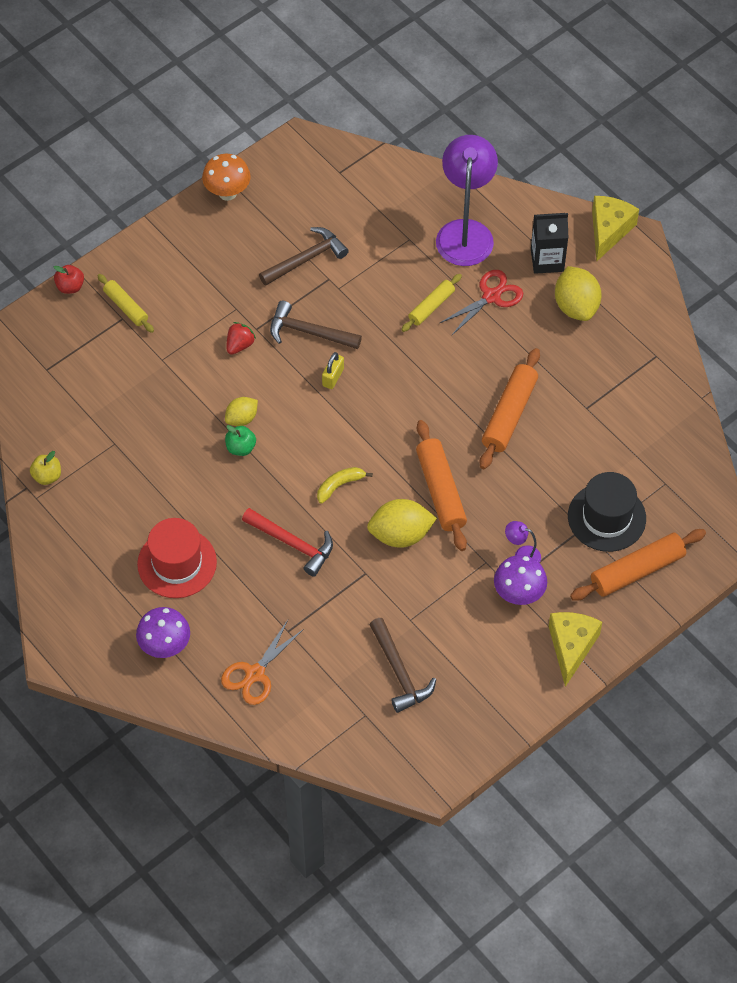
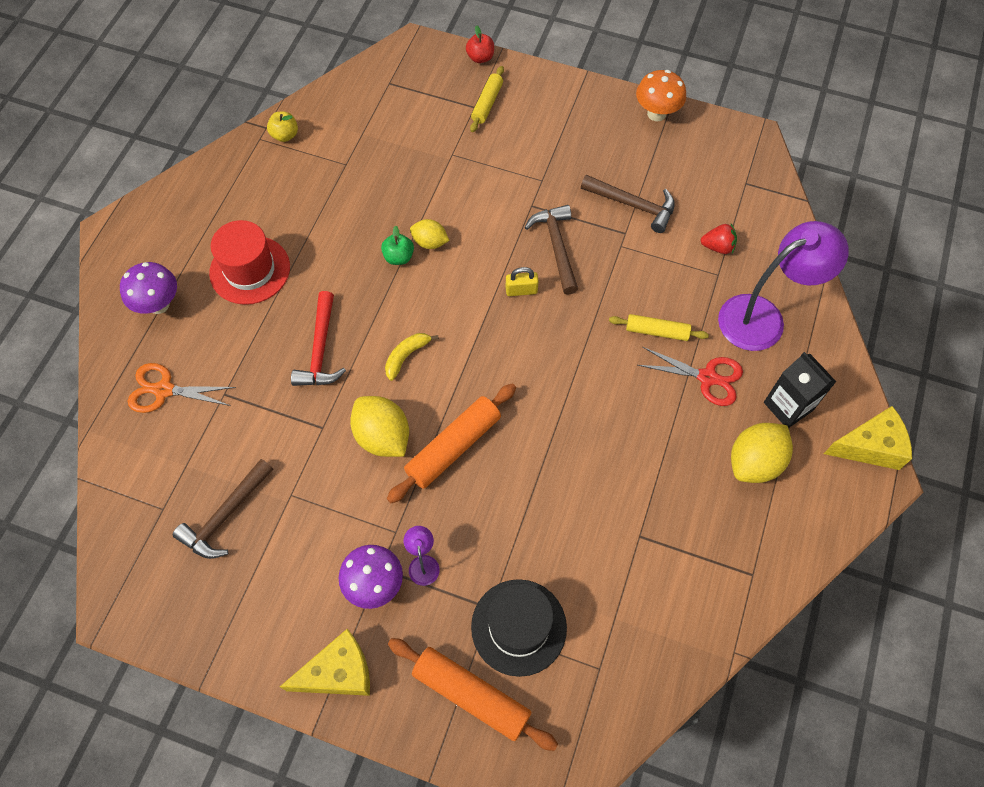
camera: 60 degrees right, 5 degrees up
red strawberry [227,322,256,355] -> red strawberry moved to [701,224,737,254]
yellow banana [317,467,373,504] -> yellow banana turned 75 degrees counterclockwise [385,333,439,381]
orange rolling pin [480,348,540,469] -> none

